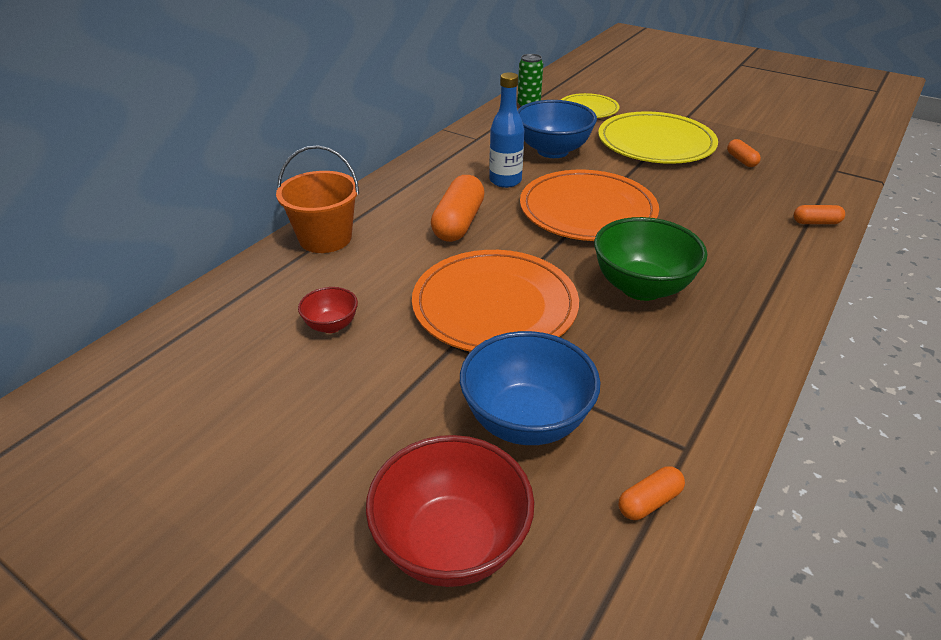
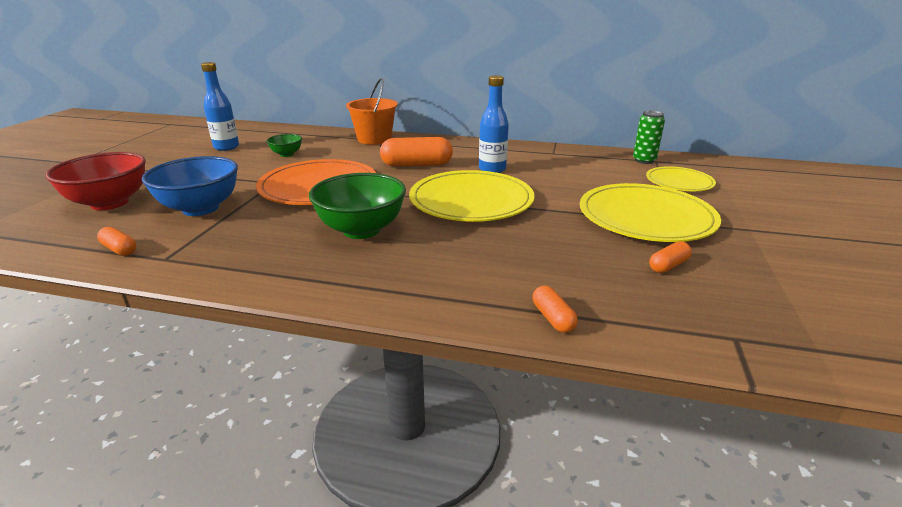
camera: 70 degrees right, 10 degrees down
red bowl [298,287,358,333] -> green bowl [267,134,302,157]
blue bowl [517,100,597,158] -> none
orange plate [520,170,659,241] -> yellow plate [409,170,535,222]
none -> blue bottle [201,62,239,151]

